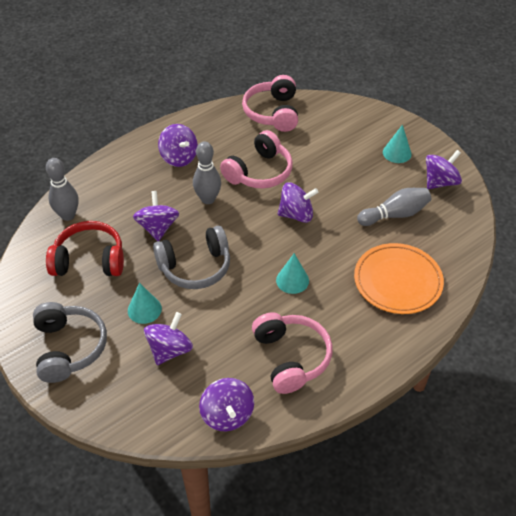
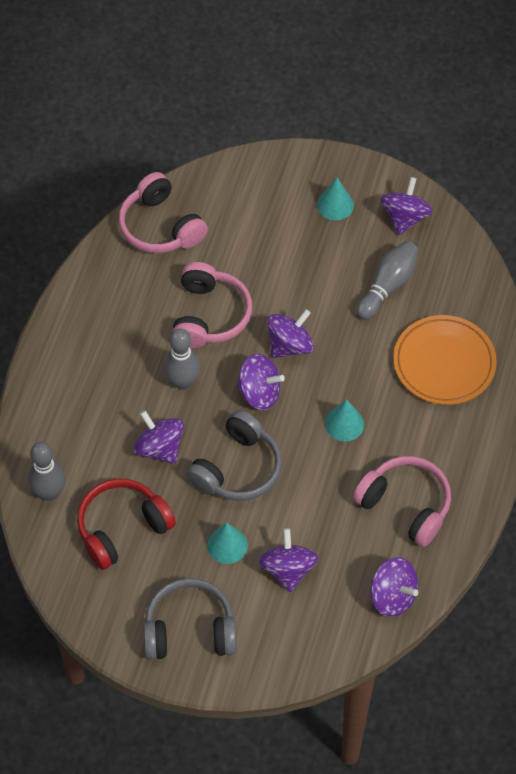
camera: 35 degrees left, 10 degrees up
grey headphones [33,302,107,383] -> grey headphones turned 45 degrees counterclockwise [143,578,237,660]
purple spinning top [158,124,198,167] -> purple spinning top moved to [236,354,285,410]

